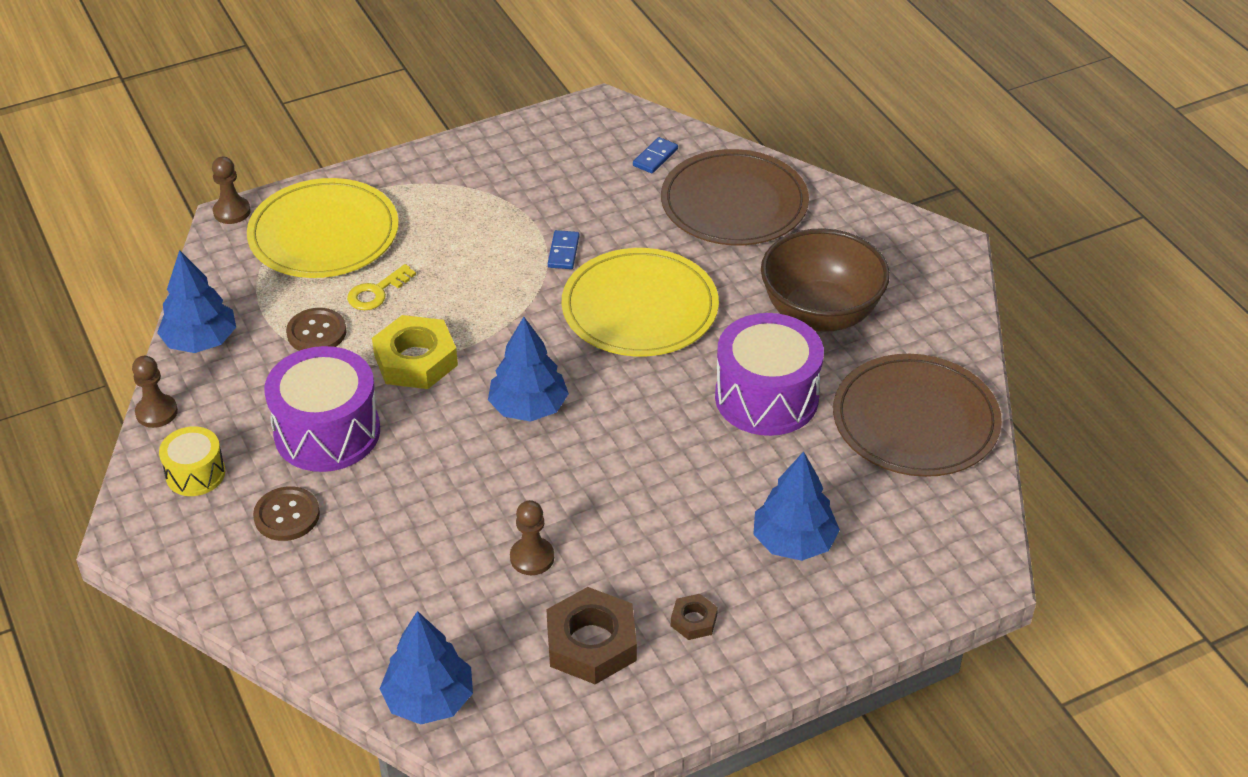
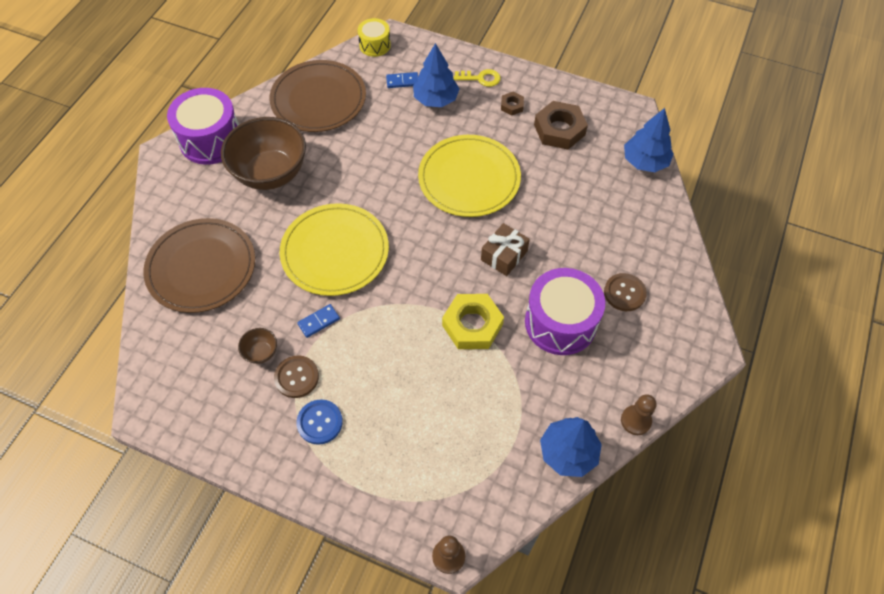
camera: 130 degrees left, 15 degrees up
yellow drum [159,426,225,496] -> yellow drum moved to [358,18,391,57]
yellow plate [247,178,399,278] -> yellow plate moved to [418,135,521,217]
brown button [286,308,346,351] -> brown button moved to [274,355,319,398]
yellow key [347,264,416,310] -> yellow key moved to [454,69,501,87]
blue tree [488,317,569,422] -> none
brown pawn [510,500,554,575] -> none
blue domino [633,137,678,173] -> blue domino moved to [386,72,418,88]
purple drum [715,313,824,436] -> purple drum moved to [167,88,239,165]
none -> brown bowl [238,328,277,364]
none -> blue button [296,400,343,445]
none -> brown gift [481,223,530,276]

